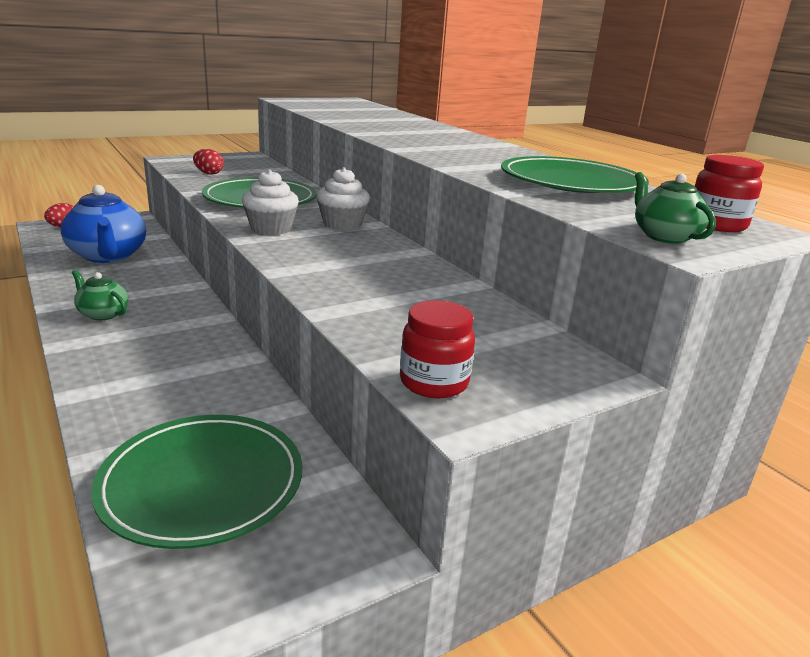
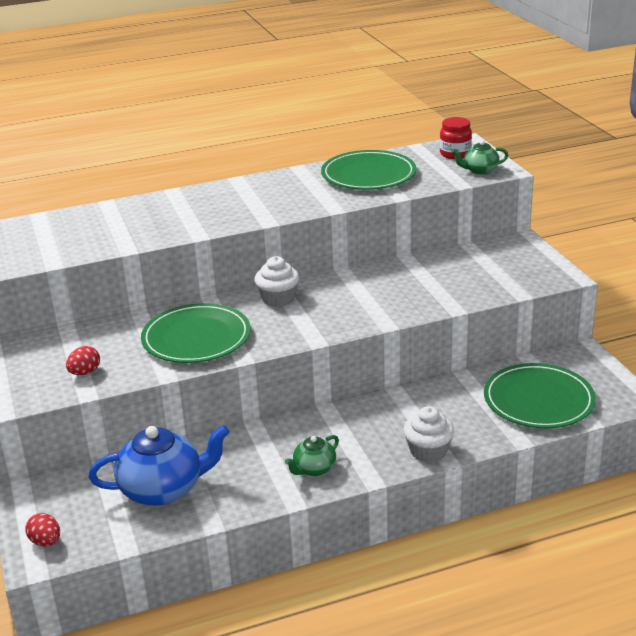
camera: 75 degrees left, 5 degrees up
white cupcake [242,169,299,235] -> white cupcake moved to [404,406,454,463]
red jar [400,300,475,398] -> none

